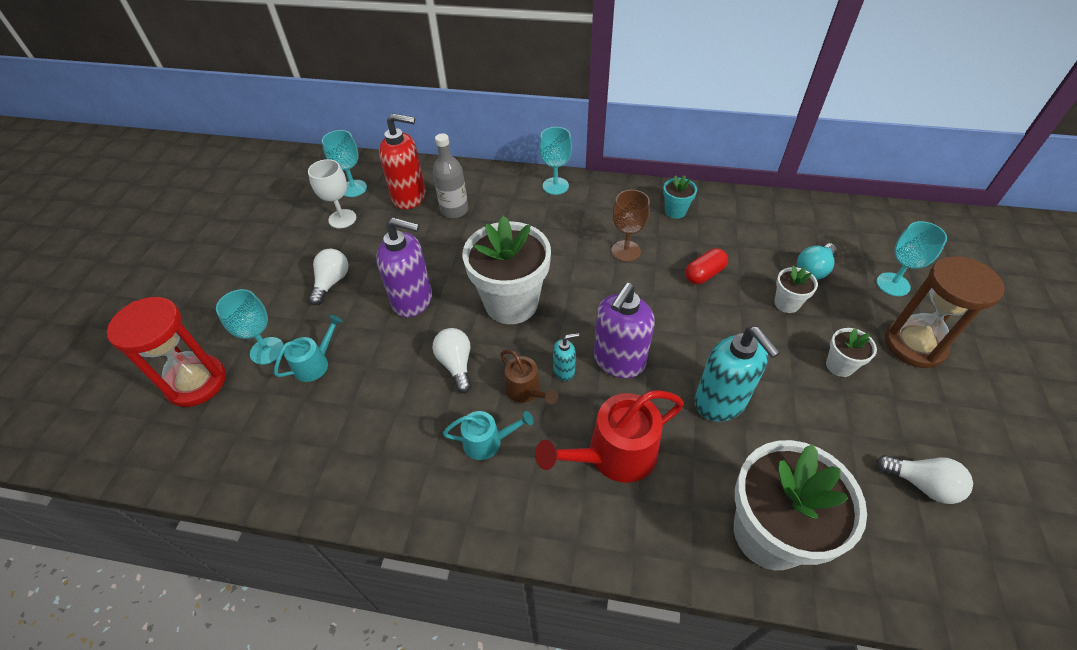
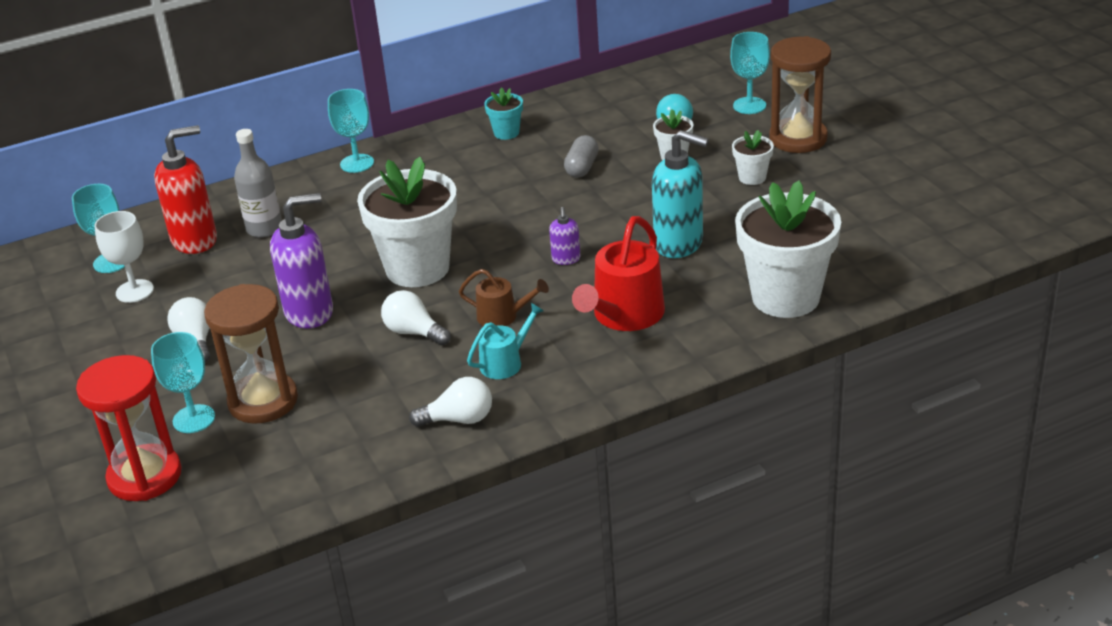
camera: 35 degrees left, 15 degrees down
turquoise watering can [274,315,343,382] -> brown hourglass [204,284,298,424]
turquoise soap dispenser [553,333,580,381] -> none
purple soap dispenser [594,283,655,378] -> purple soap dispenser [549,207,580,265], size x0.48
brown goblet [612,190,650,262] -> none
red capsule [685,248,728,284] -> grey capsule [564,135,599,178]
white light bulb [876,455,973,504] -> white light bulb moved to [409,377,492,427]

